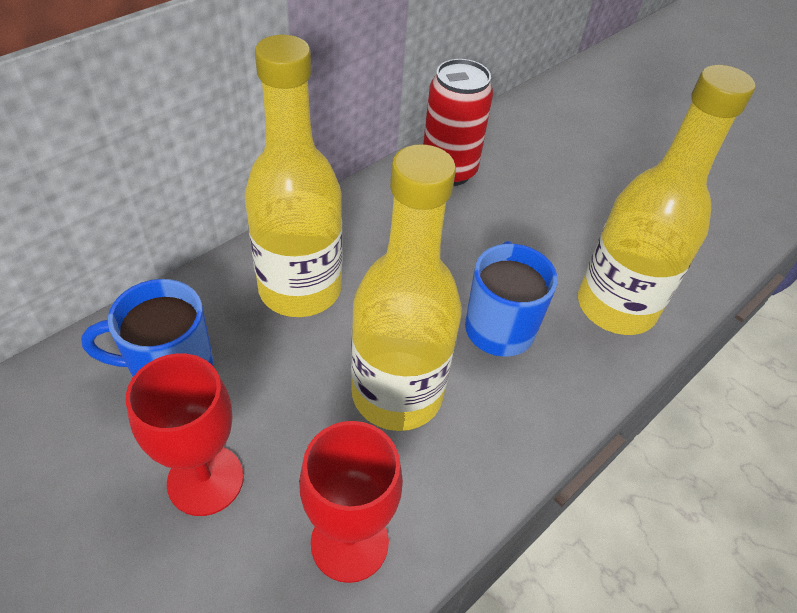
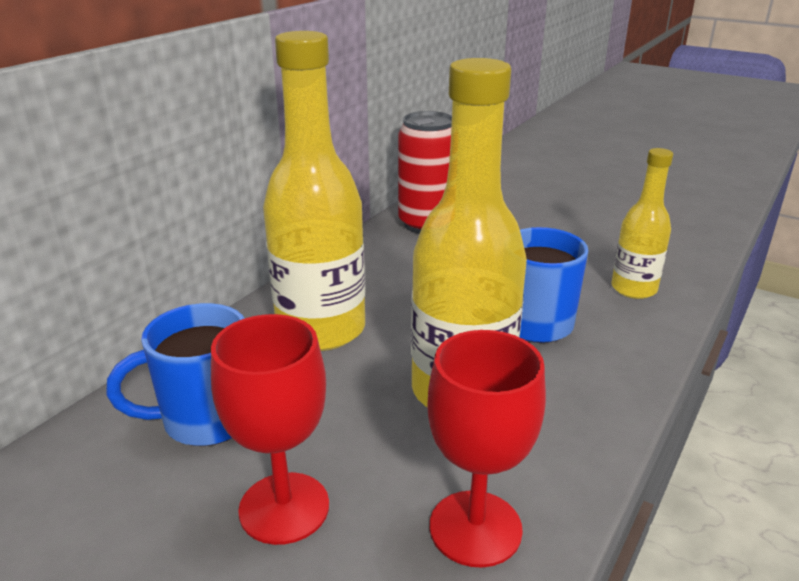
camera: 10 degrees left, 20 degrees down
yellow bottle [578,65,755,335] -> yellow bottle [611,148,673,299], size x0.56

